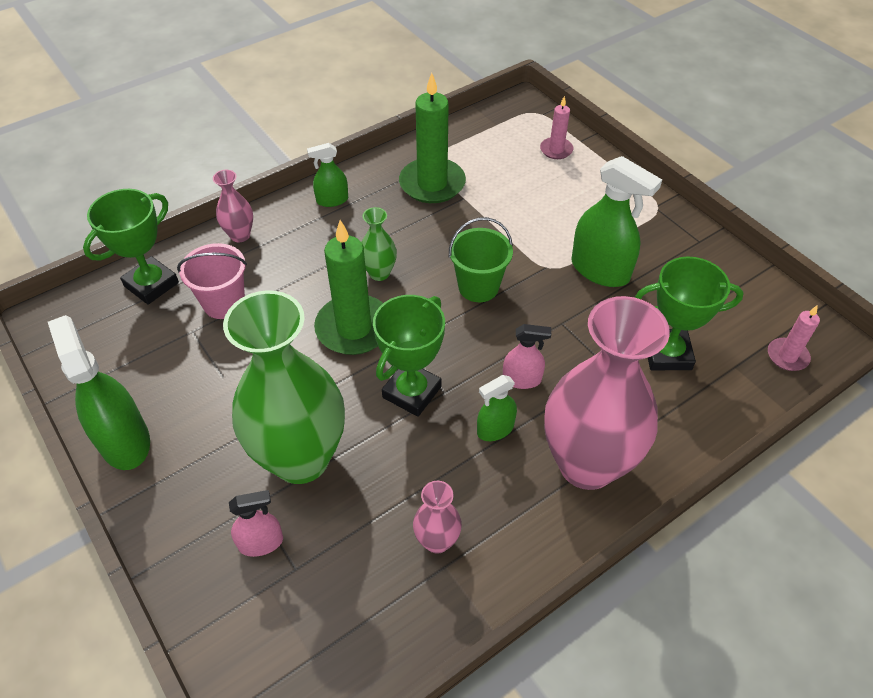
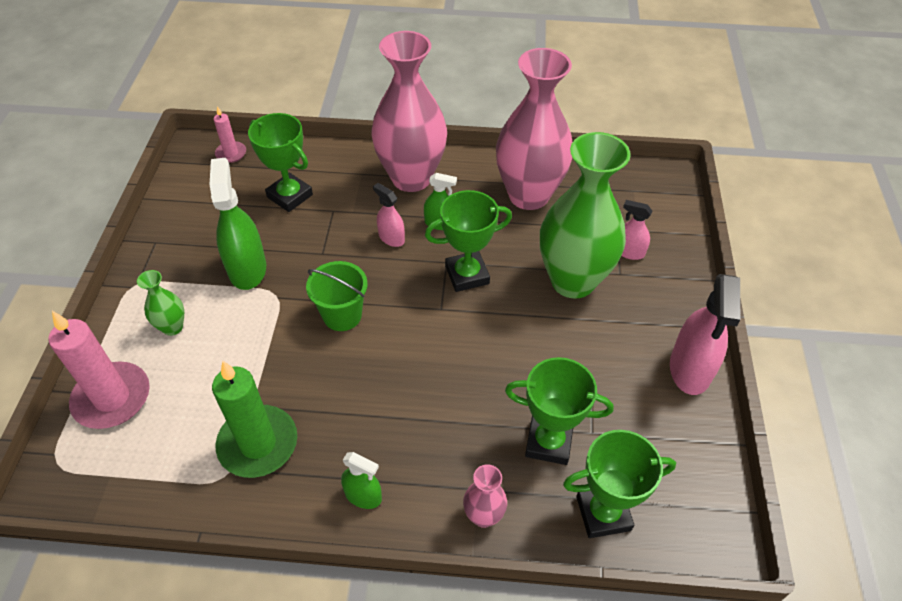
camera: 140 degrees left, 0 degrees up
green spray bottle [48,315,150,470] -> pink spray bottle [670,274,740,395]
pink bucket [177,243,247,319] -> green trophy [505,357,613,465]
green candle [314,220,383,355] -> none
green vase [361,207,397,281] -> green vase moved to [137,270,184,336]
pink vase [413,481,462,554] -> pink vase [496,48,572,210], size x2.33
pink candle [540,96,573,159] -> pink candle [48,311,150,429], size x1.92

